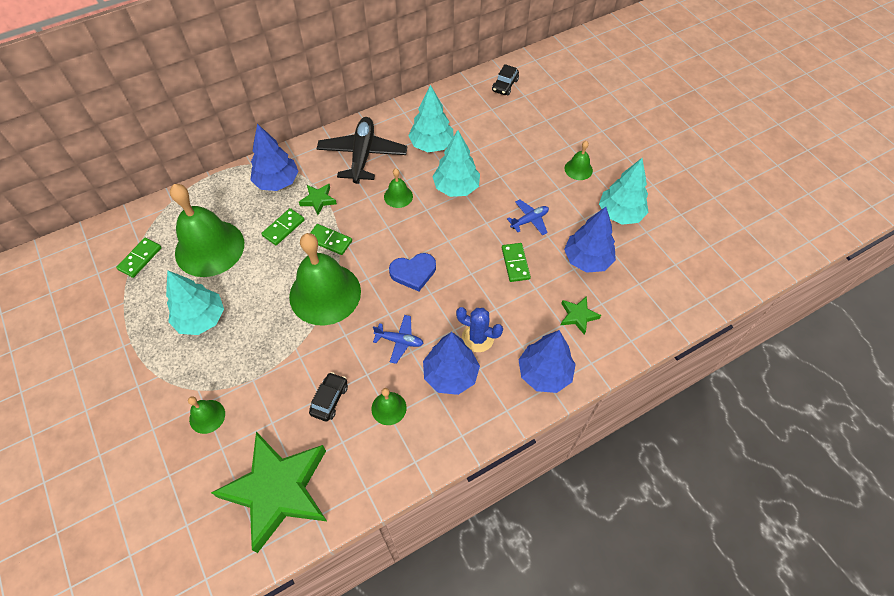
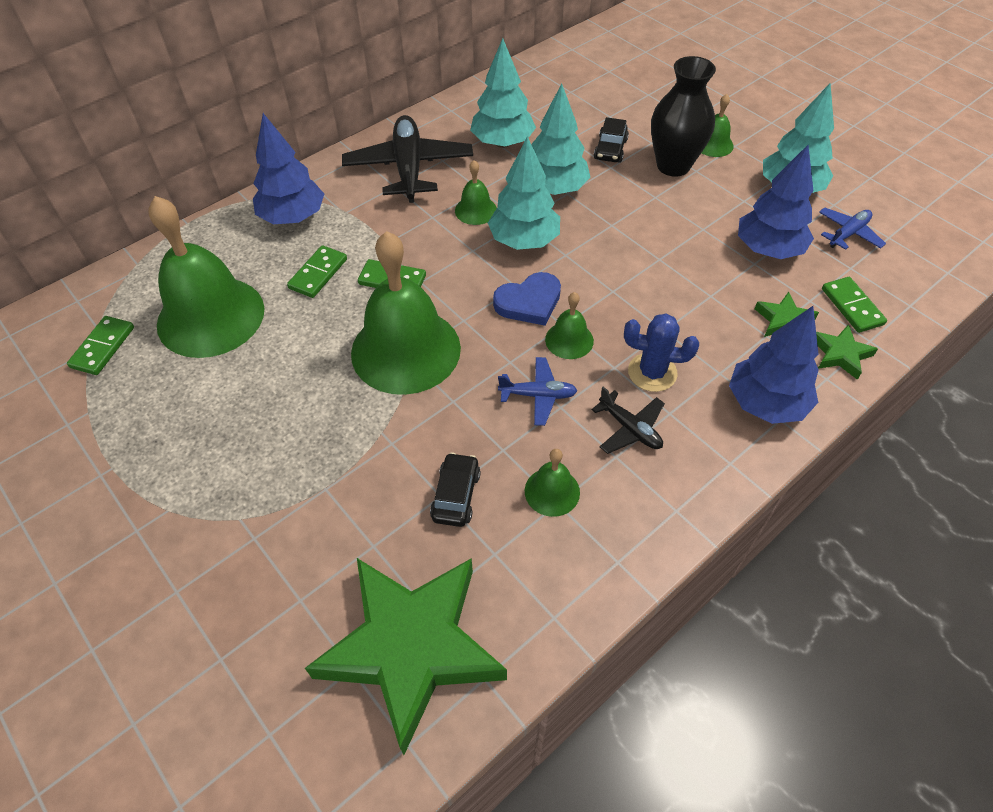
camera: 10 degrees left, 5 degrees down
turquoise tree [166,270,224,335] -> turquoise tree moved to [488,136,560,250]
green bell [188,396,225,434] -> green bell moved to [545,292,594,359]
green star [299,184,337,215] -> green star moved to [816,324,878,380]
blue tree [423,332,480,395] -> black plane [592,387,665,454]
black car [492,64,519,96] -> black car moved to [594,117,629,163]
green domino [502,243,531,282] -> green domino moved to [822,277,887,333]
blue plane [507,199,549,236] -> blue plane moved to [819,207,886,250]
none -> black vase [651,56,716,177]

